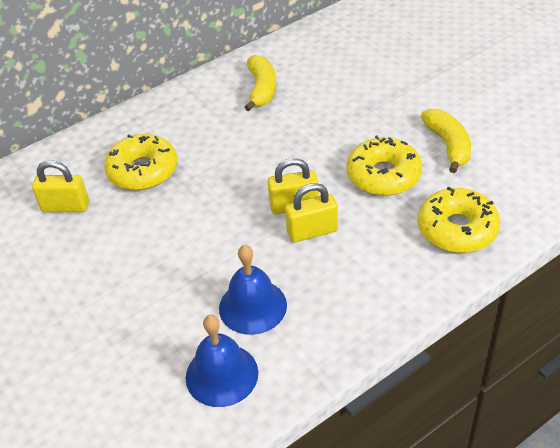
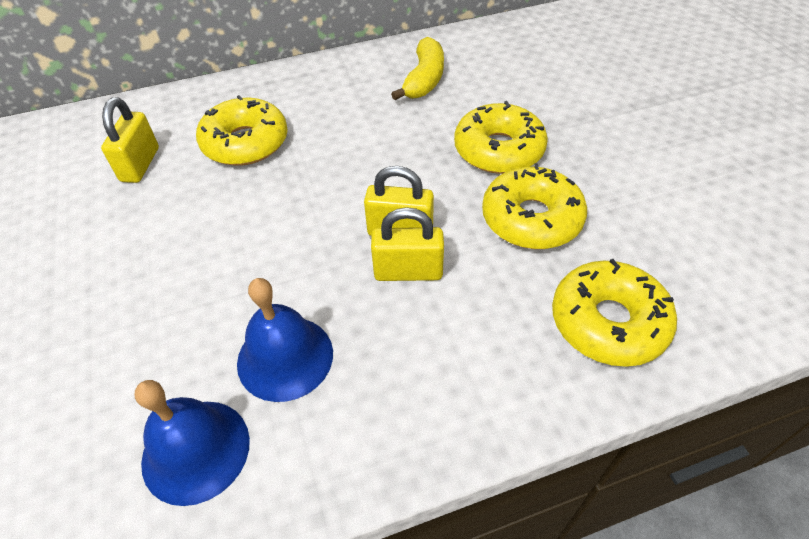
camera: 15 degrees right, 5 degrees up
yellow padlock [32,160,89,212] -> yellow padlock turned 75 degrees clockwise [101,97,159,183]
yellow banana [421,109,471,173] -> none
none -> yellow donut [454,101,548,174]

